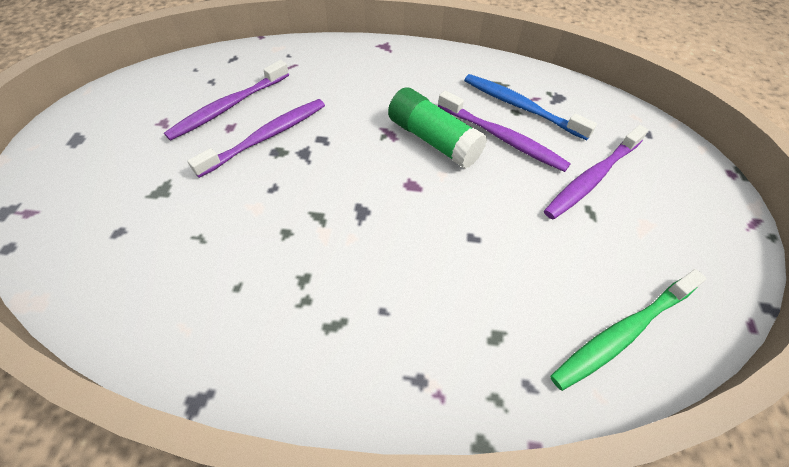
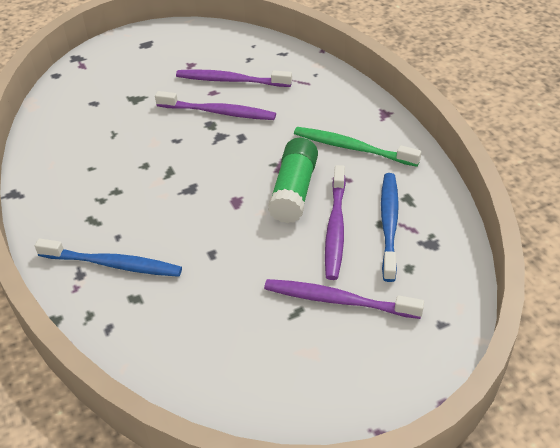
camera: 60 degrees right, 10 degrees down
green toothbrush [550,269,707,391] -> green toothbrush moved to [294,127,421,167]
none -> blue toothbrush [35,239,182,277]

